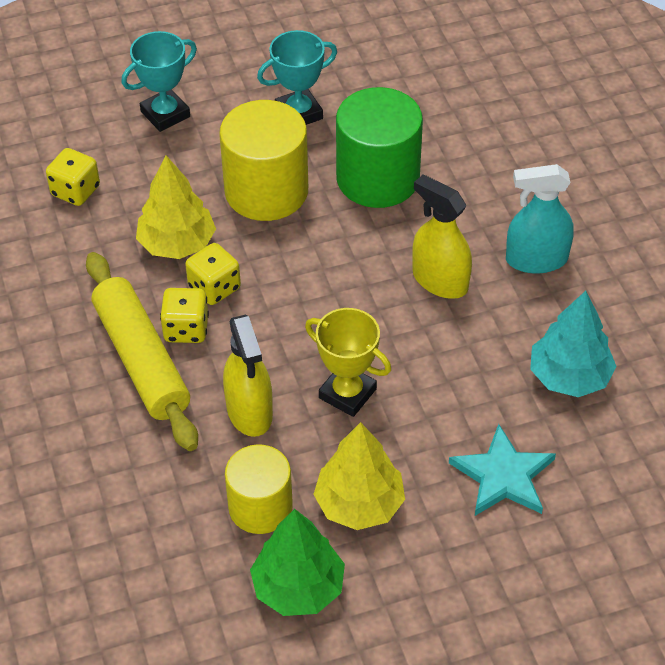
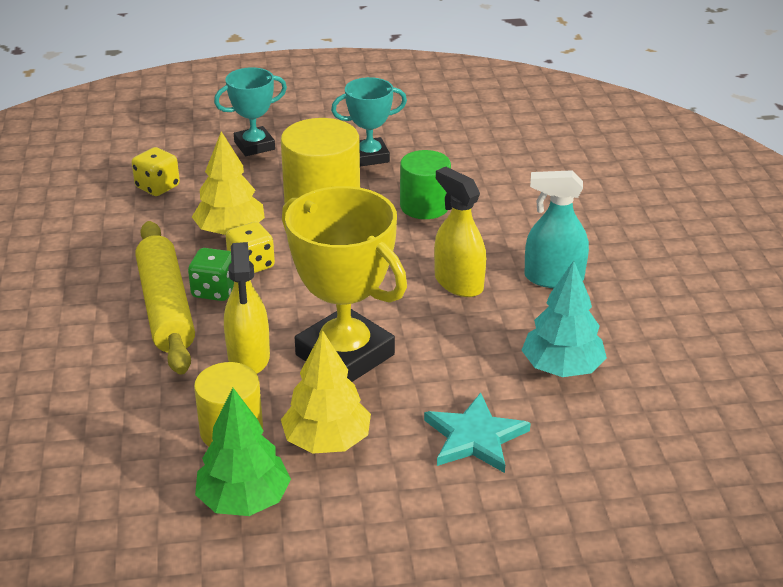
camera: 10 degrees right, 15 degrees down
yellow dice [160,288,209,343] -> green dice [188,248,234,301]
yellow trophy [305,308,391,417] -> yellow trophy [282,186,407,382], size x1.75
green cylinder [336,87,423,208] -> green cylinder [400,150,451,219], size x0.65

